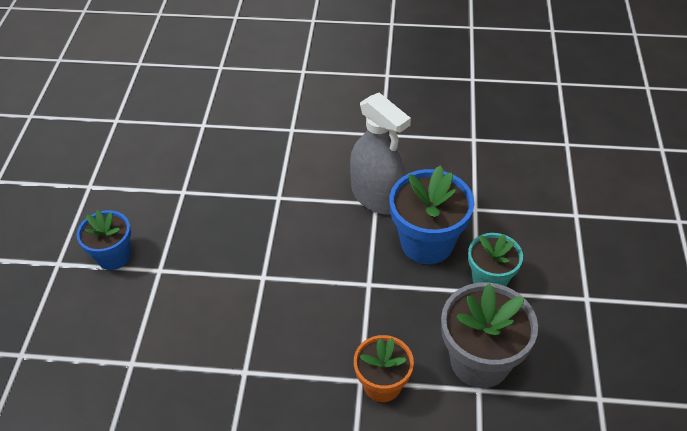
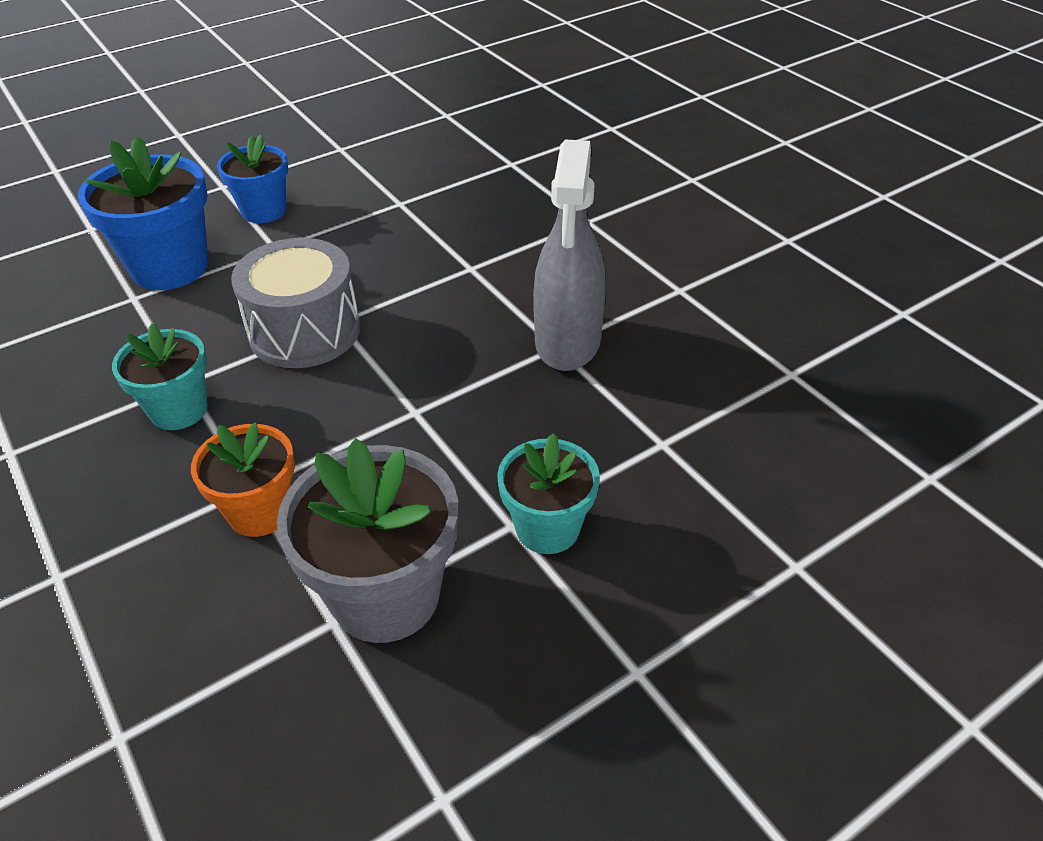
camera: 50 degrees right, 5 degrees down
blue flower pot [390,166,474,264] -> blue flower pot moved to [78,136,208,290]
none -> turquoise flower pot [112,323,208,430]
none -> grey drum [231,238,360,368]

